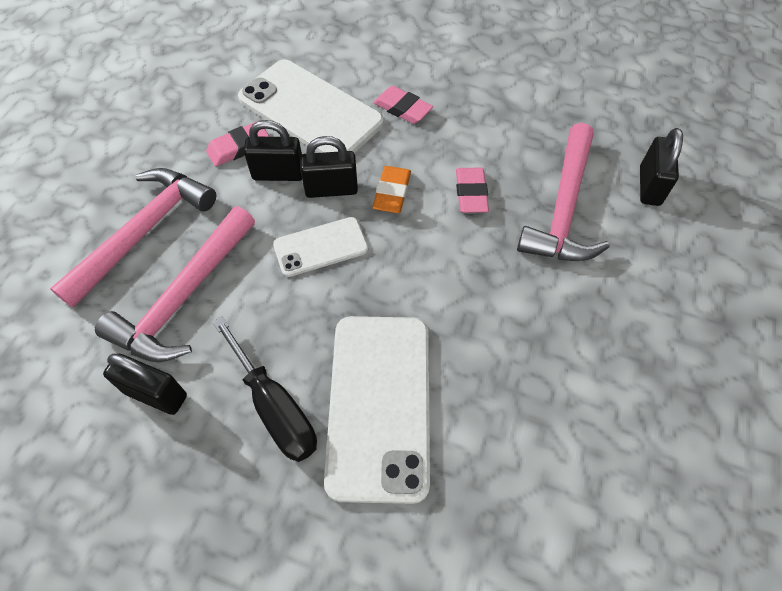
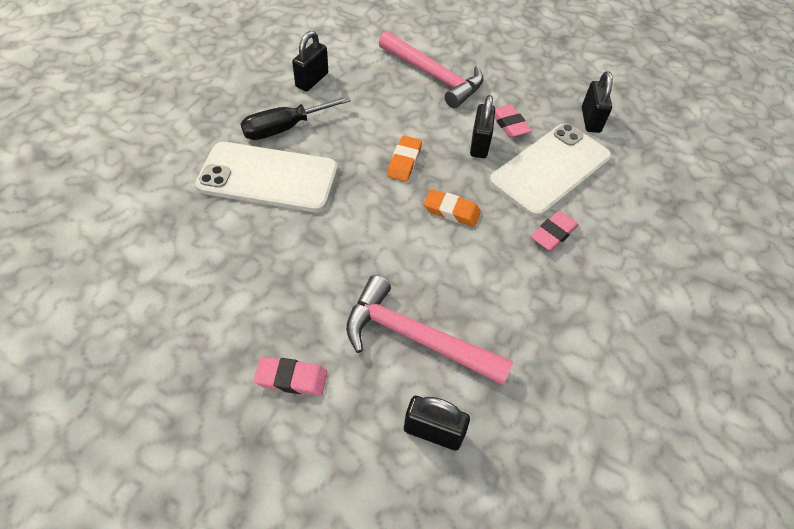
camera: 95 degrees right, 5 degrees down
pink hammer [95,206,255,362] -> none
white phone [273,217,368,277] -> orange eraser [387,136,422,182]
black padlock [300,136,358,198] -> black padlock moved to [582,71,613,133]
pink eraser [456,168,489,213] -> pink eraser moved to [254,357,327,396]

